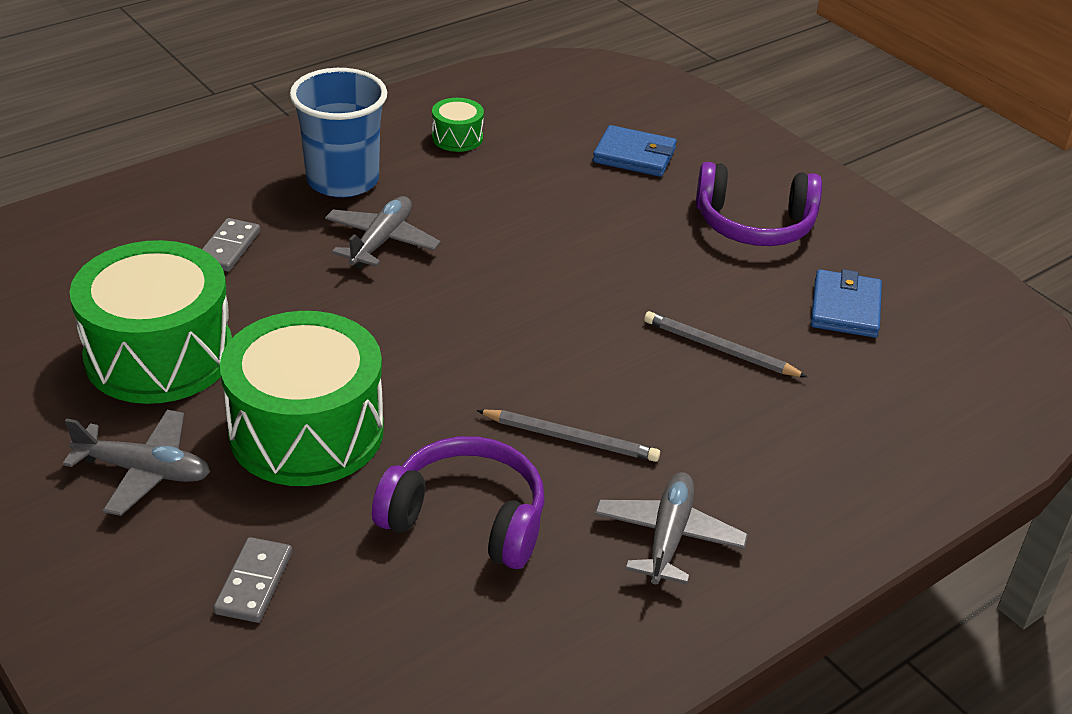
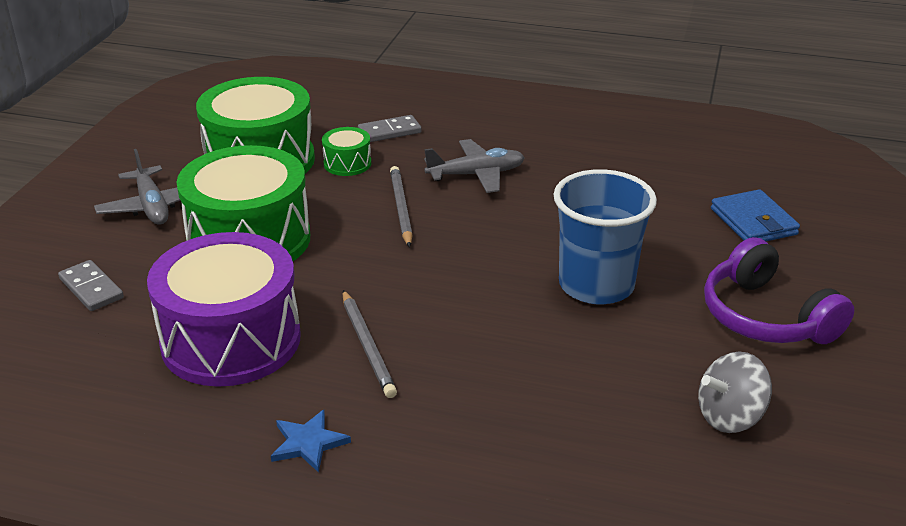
camera: 55 degrees right, 5 degrees down
grey domino [213,537,292,623] -> grey domino turned 75 degrees clockwise [58,260,124,311]
blue cup [290,68,387,197] -> blue cup moved to [553,169,657,304]
purple headphones [372,436,544,569] -> purple drum [147,232,301,387]
green drum [432,98,484,152] -> green drum moved to [322,127,371,176]
grey plane [595,472,748,584] -> blue star [271,410,351,473]
grey pencil [644,311,807,377] -> grey pencil moved to [390,166,413,247]
blue wallet [811,269,882,338] -> grey spinning top [698,352,772,433]

